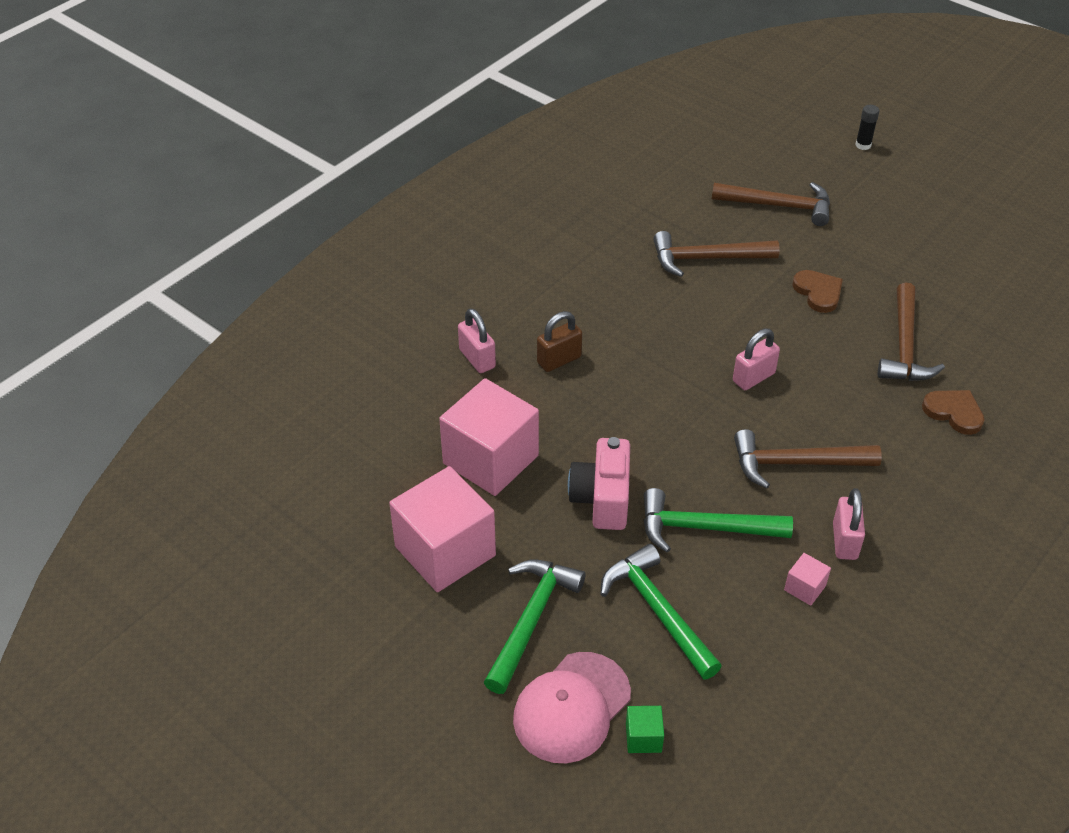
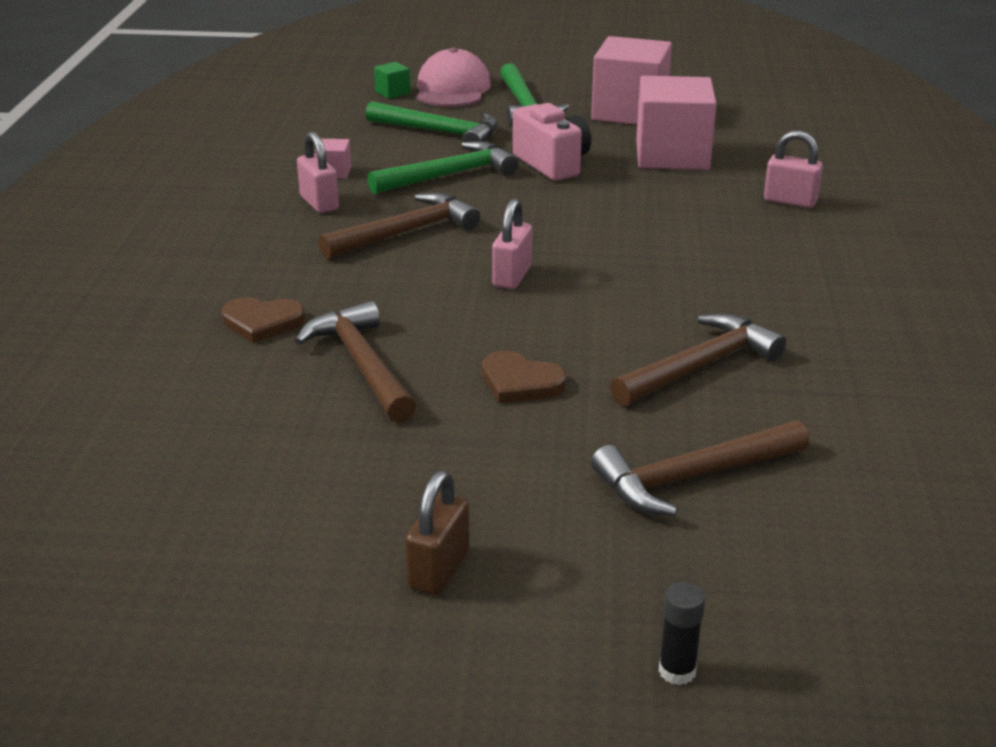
camera: 145 degrees right, 15 degrees down
brown padlock [537,311,582,372] -> brown padlock moved to [405,470,469,595]

